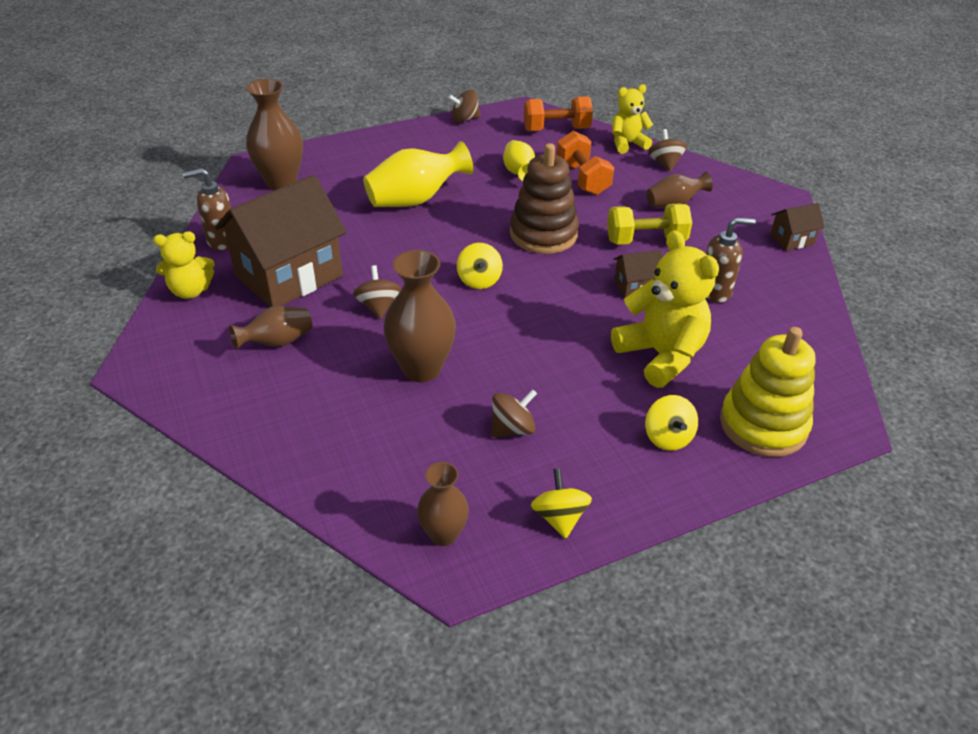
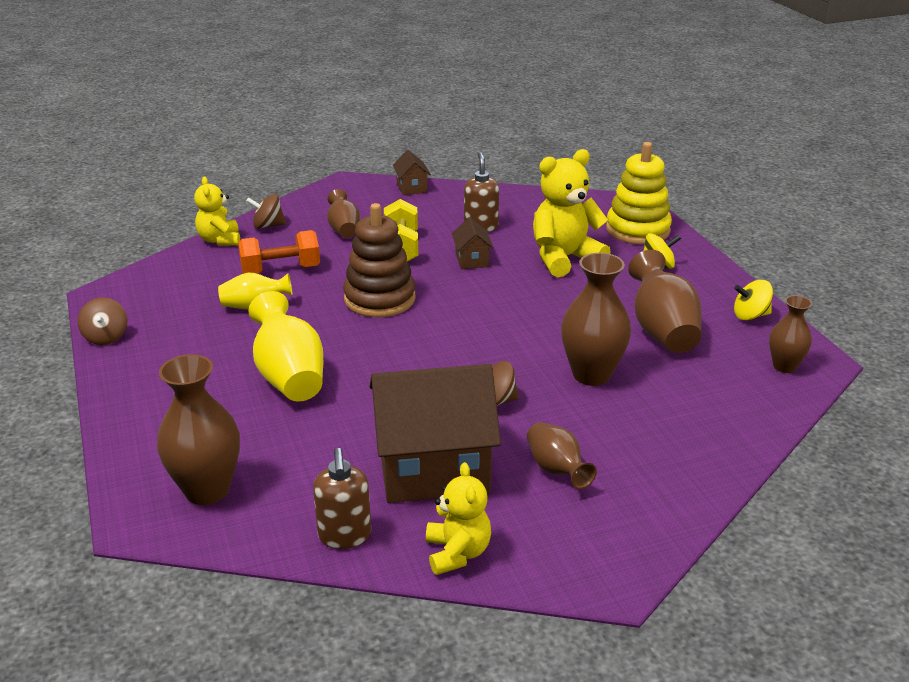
camera: 85 degrees left, 10 degrees down
brown house [215,175,347,307] -> brown house turned 60 degrees counterclockwise [370,364,501,503]
yellow spinning top [457,243,503,289] -> none
brown spinning top [491,389,537,437] -> brown vase [628,250,702,353]
orange dumbbell [523,96,593,131] -> none

